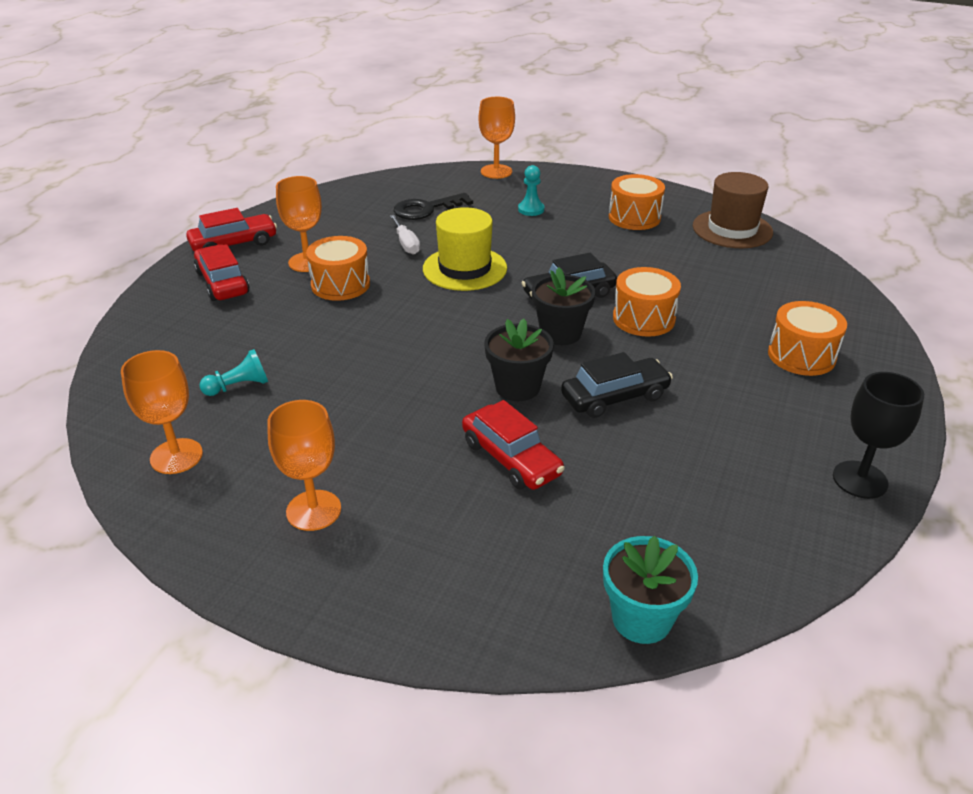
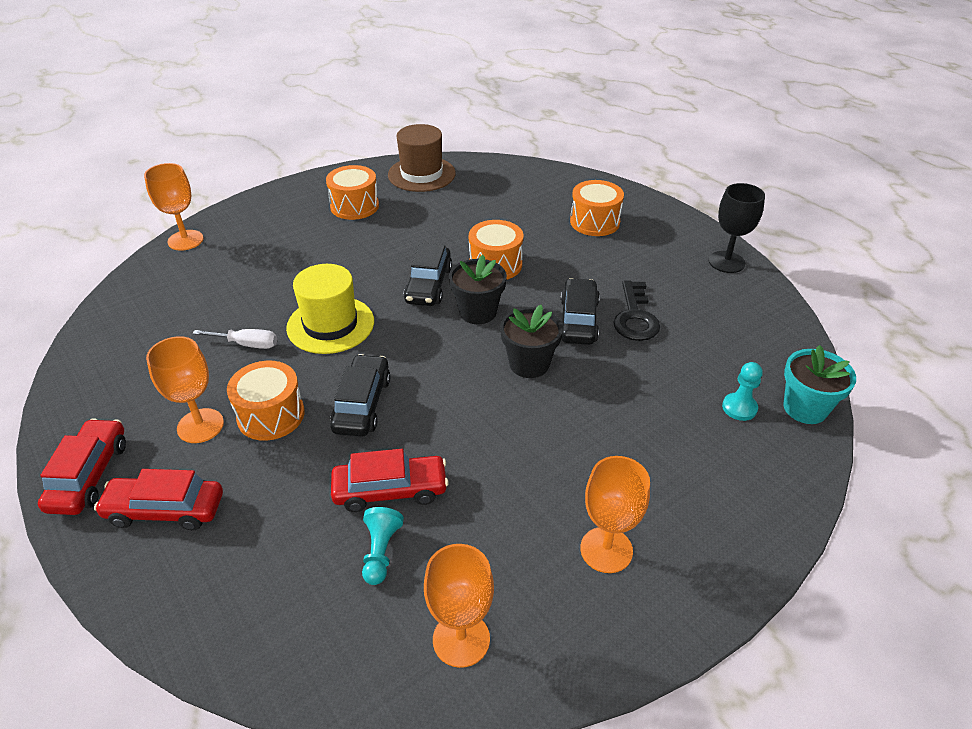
camera: 60 degrees left, 5 degrees up
black key [394,193,473,220] -> black key moved to [613,280,660,341]
red car [462,400,565,490] -> red car moved to [331,449,449,512]
turquoise pawn [518,165,544,216] -> turquoise pawn moved to [722,362,763,421]
none -> black car [330,354,390,437]

